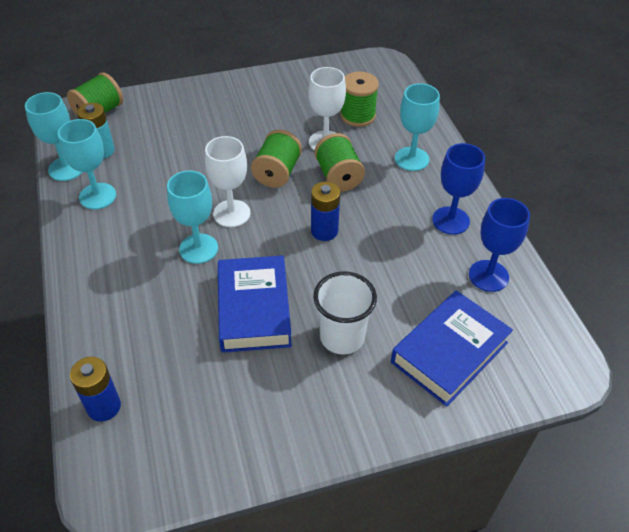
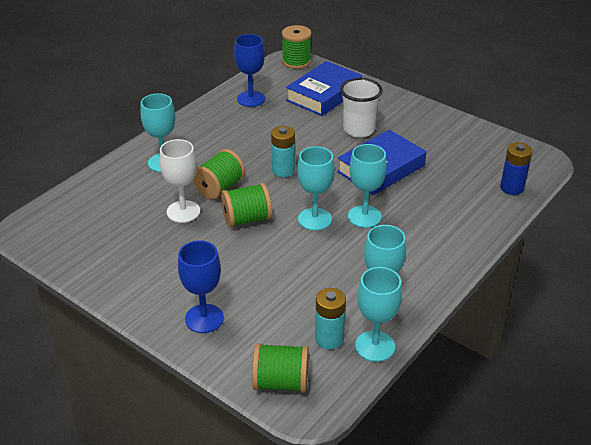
camera: 125 degrees left, 10 degrees down
white goblet [205,136,250,227] -> turquoise goblet [297,146,335,231]
blue battery [311,182,340,241] -> turquoise battery [271,126,295,177]
green spool [340,71,379,127] -> green spool moved to [282,25,311,69]
blue book [391,290,513,407] -> blue book turned 60 degrees counterclockwise [286,61,362,116]
blue goblet [432,143,485,235] -> blue goblet moved to [178,240,224,333]

